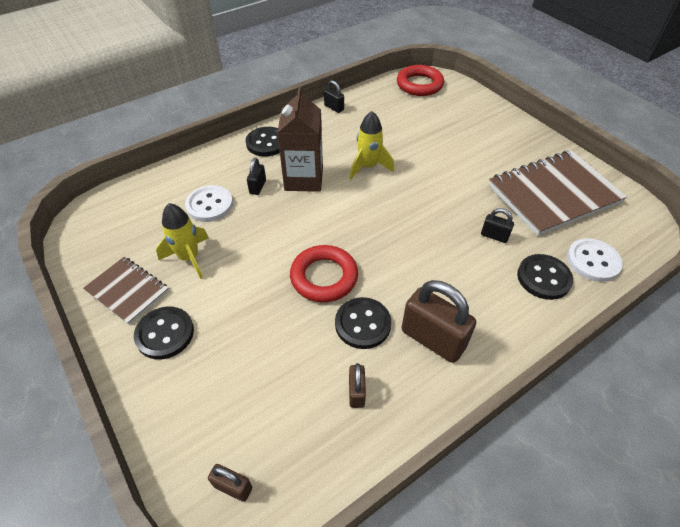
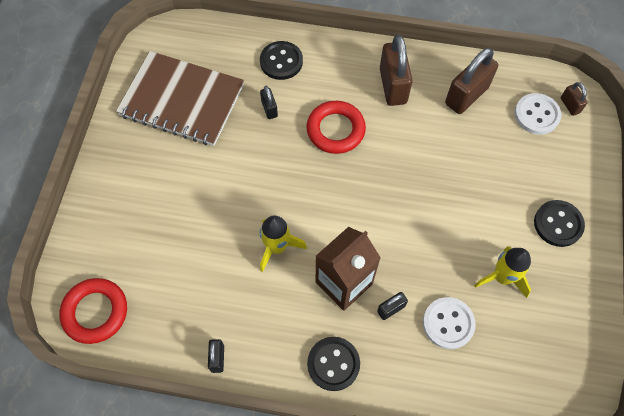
camera: 135 degrees left, 15 degrees up
brown notebook [83,257,169,325] -> none
red ring [290,245,358,302] -> red ring moved to [306,101,366,154]
black button [335,297,391,349] -> none
brown padlock [349,363,366,408] -> brown padlock [445,48,498,114], size x2.02
white button [567,238,623,282] -> white button moved to [514,93,561,134]

